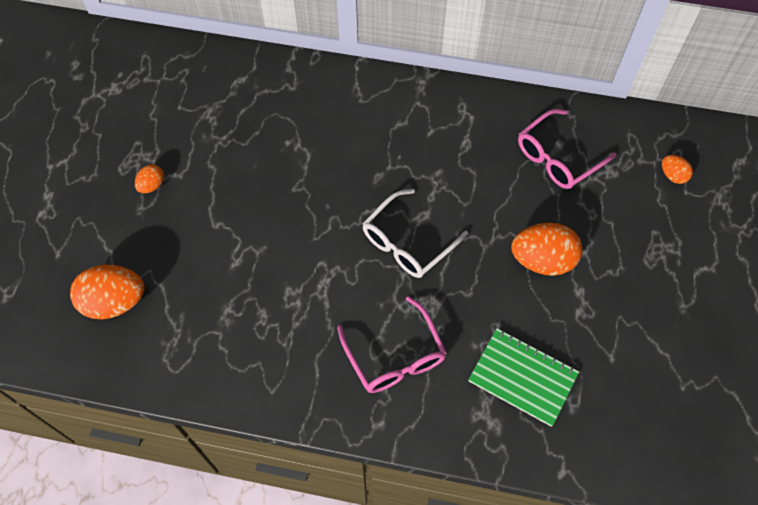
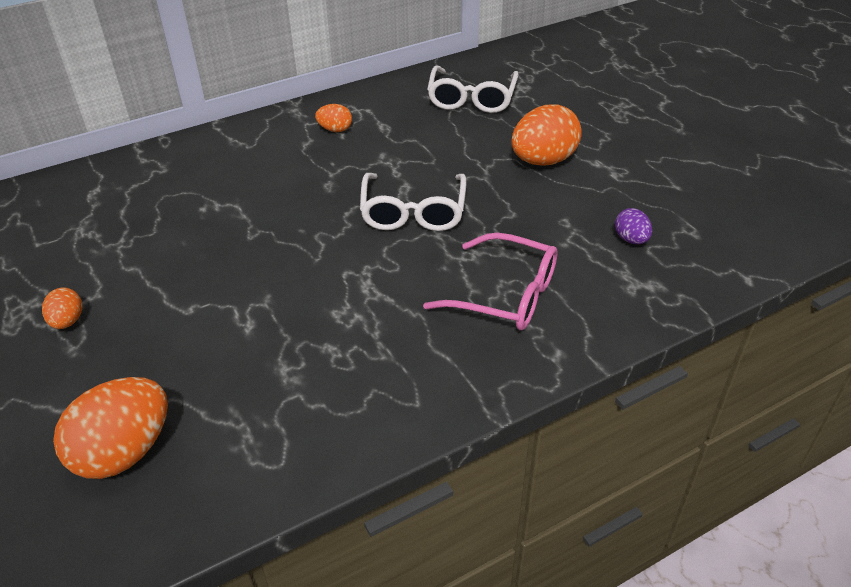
camera: 40 degrees left, 20 degrees down
green notebook [468,328,579,426] -> purple egg [615,208,652,244]
pink glasses [518,109,616,189] -> white glasses [427,66,519,113]
orange egg [662,155,693,184] -> orange egg moved to [315,104,352,132]

